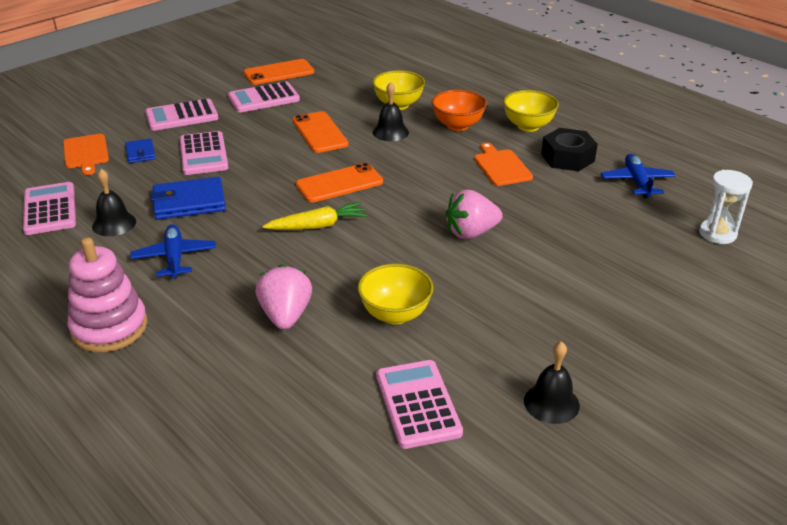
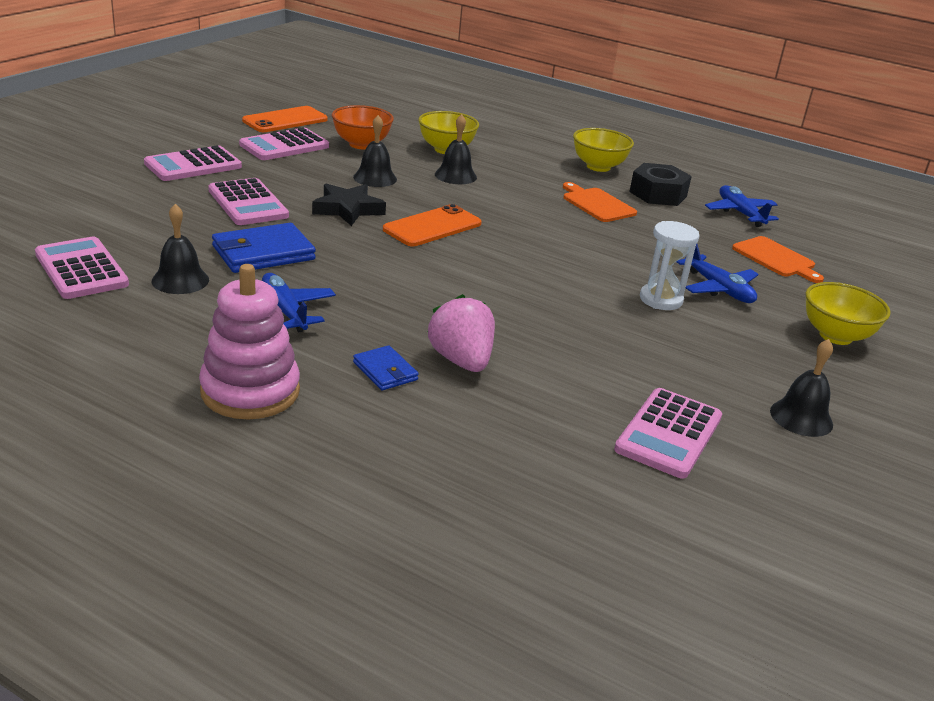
camera: 20 degrees left, 5 degrees down
orange cutting board [63,134,109,175] -> orange cutting board moved to [732,236,824,283]
blue wallet [125,138,156,163] -> blue wallet moved to [353,345,419,390]
yellow carrot [262,202,368,230] -> none
orange phone [293,111,349,153] -> black bell [353,115,397,187]
yellow bowl [358,264,434,324] -> yellow bowl moved to [805,282,891,345]
pink calculator [376,360,463,449] -> pink calculator turned 120 degrees counterclockwise [614,388,722,479]
orange bowl [432,89,487,131] -> orange bowl moved to [332,105,394,149]
pink strawberry [445,189,503,239] -> none
white hourglass [699,170,753,244] -> white hourglass moved to [640,221,700,310]
none -> black star [312,184,386,226]
none -> blue plane [677,244,759,303]

